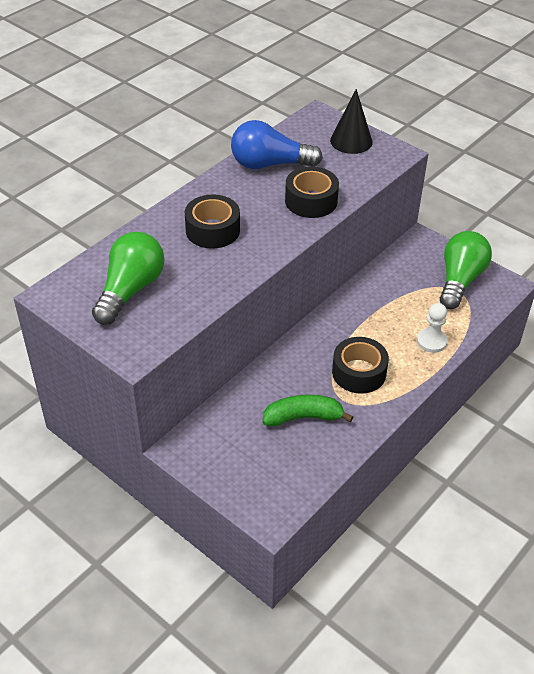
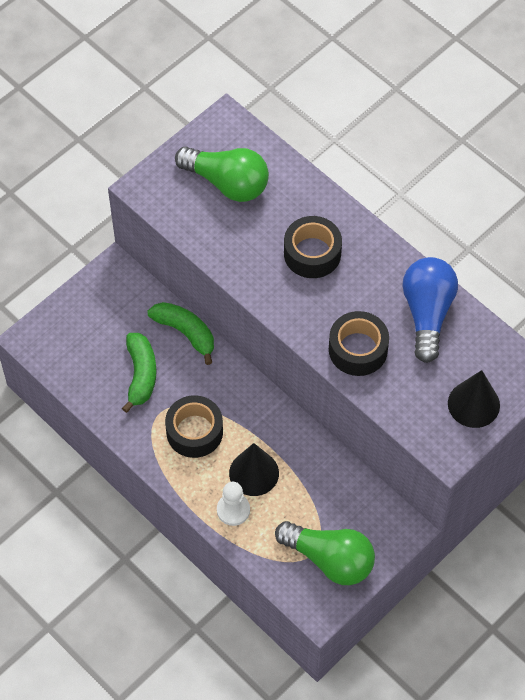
camera: 95 degrees right, 15 degrees up
none -> green banana [148,302,214,365]
none -> black cone [229,443,279,496]

